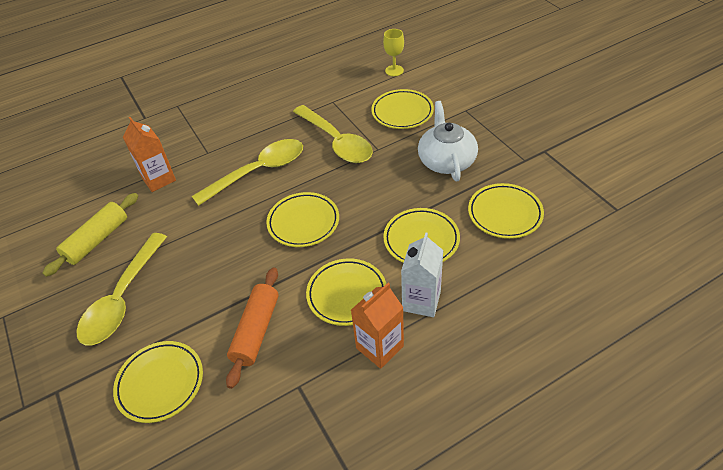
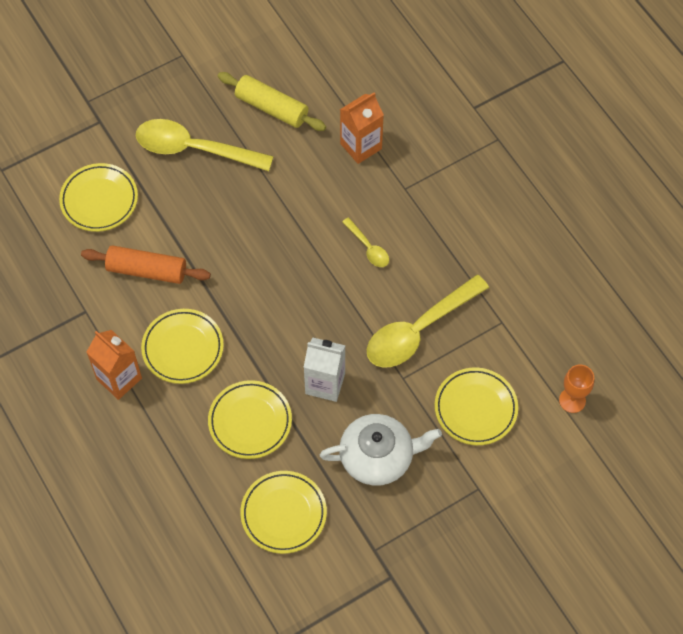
camera: 85 degrees right, 15 degrees up
yellow spoon [192,139,303,206] -> yellow spoon [342,217,389,267], size x0.47
yellow plate [266,192,339,247] -> none
yellow goblet [383,29,404,76] -> orange goblet [559,365,594,413]
white carton [401,233,443,317] -> white carton moved to [304,338,345,402]

